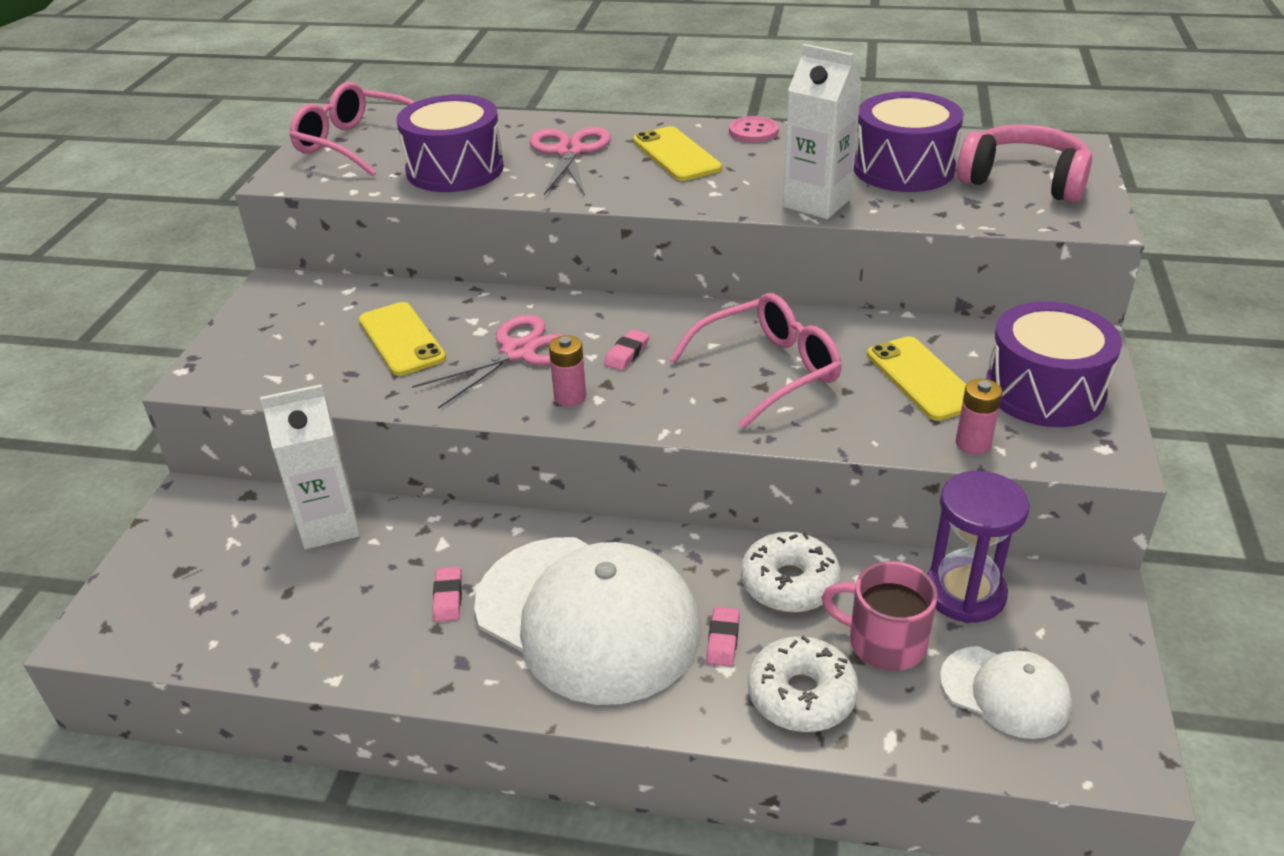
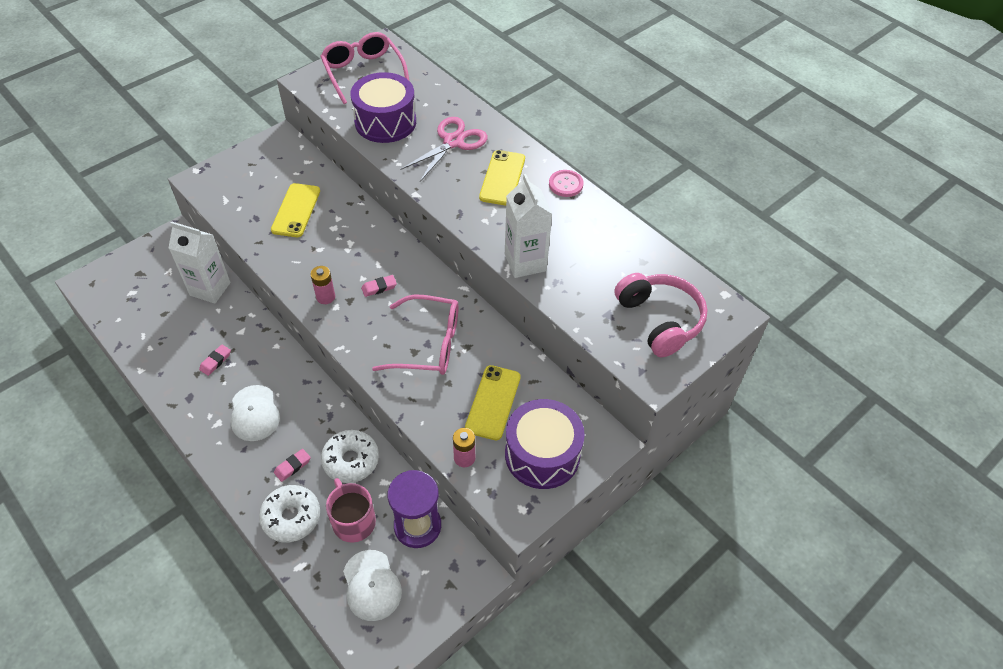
camera: 35 degrees right, 15 degrees up
pink scissors [412,315,564,409] -> none
white cap [474,537,701,705] -> white cap [230,385,280,441], size x0.49
purple drum [854,92,964,192] -> none

